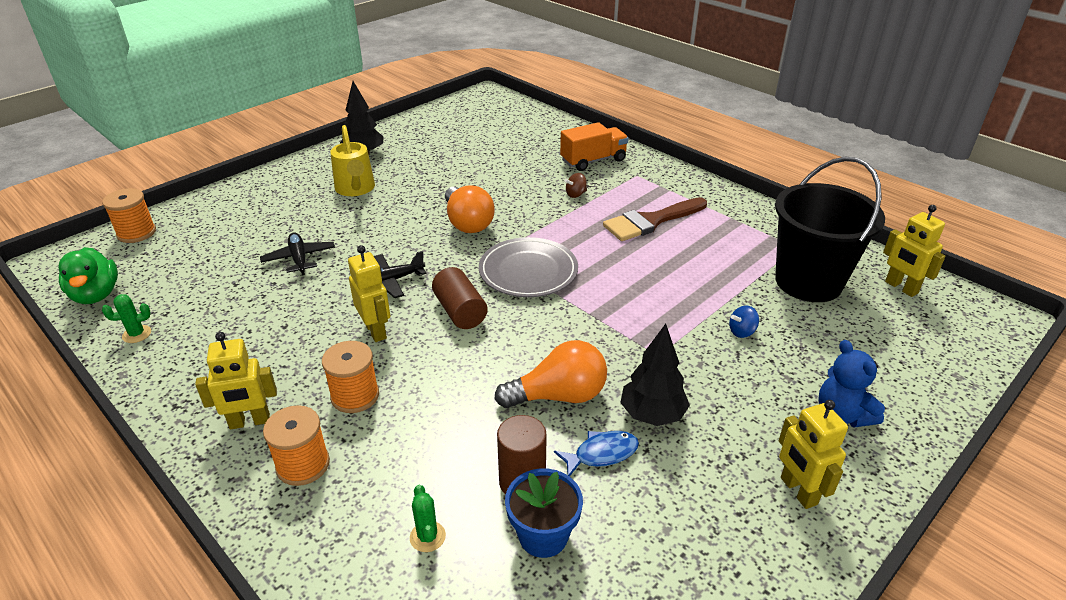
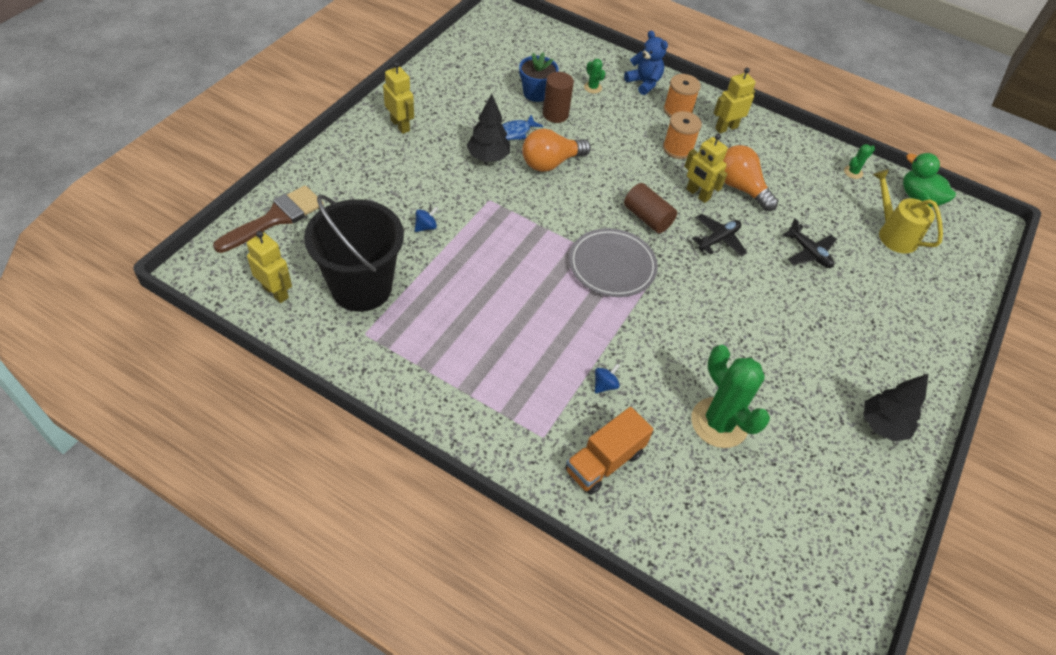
camera: 160 degrees right, 15 degrees up
orange spool [102,188,156,243] -> none
yellow watering can [330,125,375,196] -> yellow watering can moved to [873,169,943,253]
orange light bulb [445,185,495,233] -> orange light bulb moved to [723,145,778,211]
brown spinning top [564,173,587,198] -> blue spinning top [595,363,620,393]
brown brush [603,197,707,241] -> brown brush moved to [213,185,324,253]
blue teddy bear [818,340,885,428] -> blue teddy bear moved to [624,30,668,95]
none -> green cactus [691,345,770,448]

